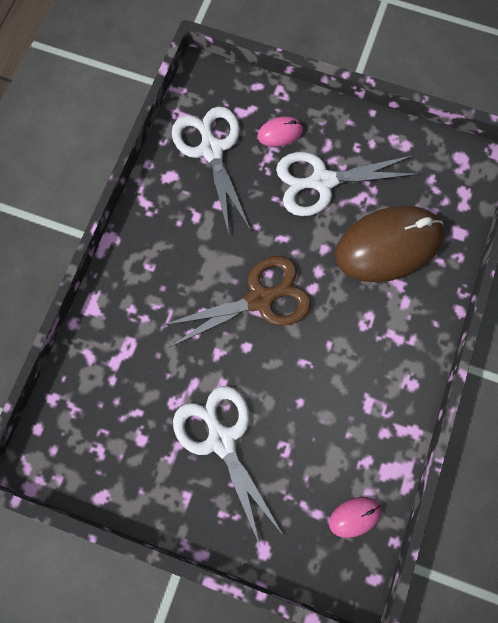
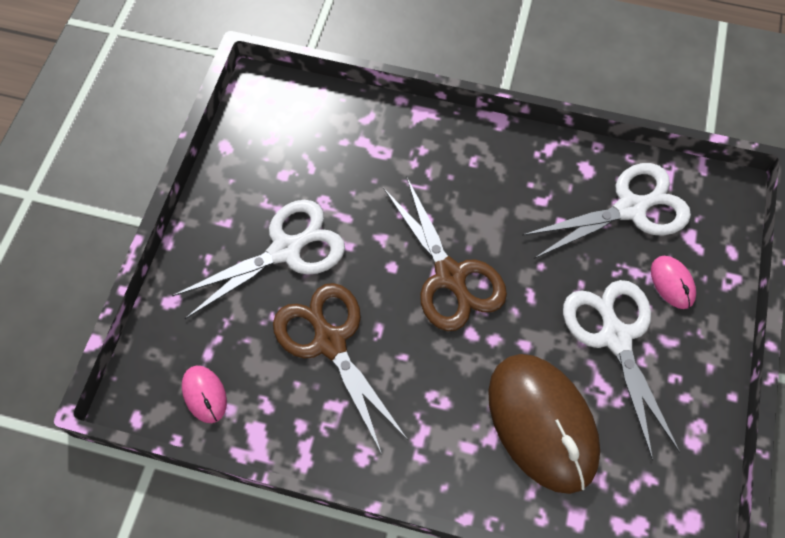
camera: 85 degrees right, 10 degrees down
none -> brown scissors [273,283,408,454]

